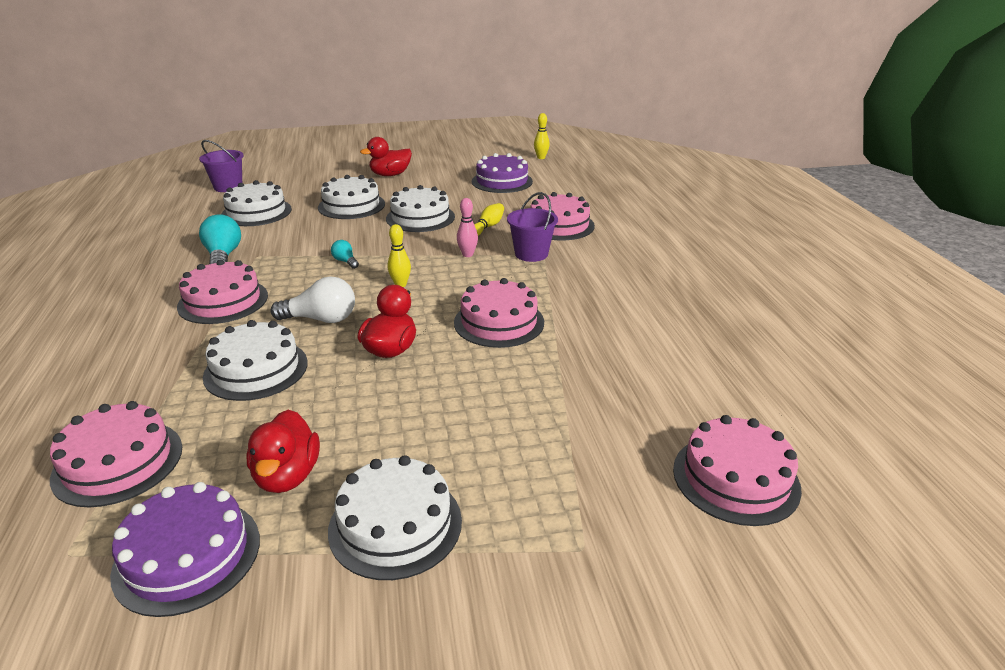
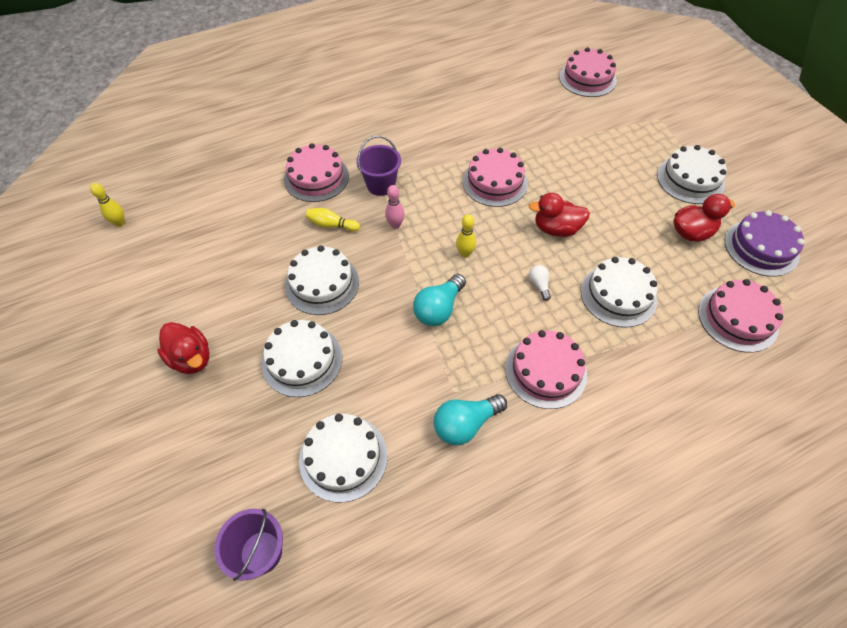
camera: 105 degrees left, 25 degrees up
white light bulb [270,276,355,323] -> white light bulb [529,265,551,301], size x0.53
turquoise light bulb [331,240,359,269] -> turquoise light bulb [413,274,466,326], size x1.89
purple cake [472,153,533,193] -> none

